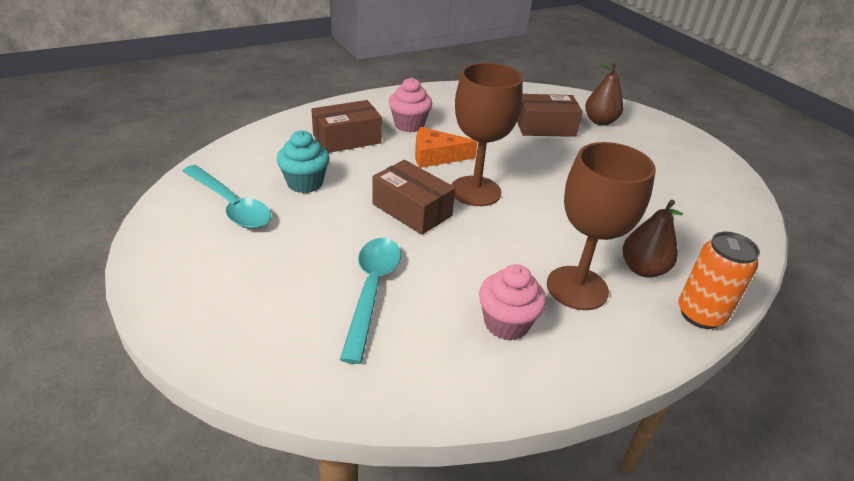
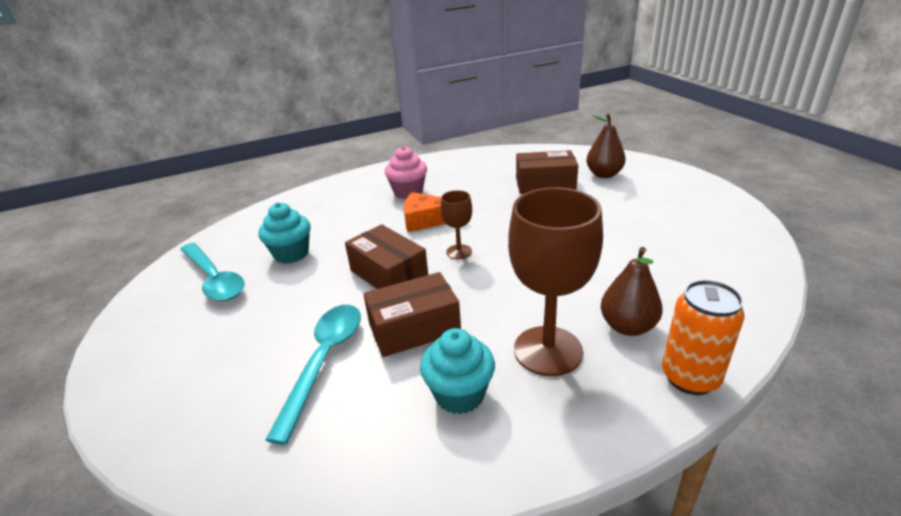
camera: 10 degrees right, 5 degrees down
brown box [311,100,382,153] -> brown box moved to [363,272,461,357]
brown goblet [451,63,523,206] -> brown goblet [441,190,472,259], size x0.49
pink cupcake [479,264,546,341] -> turquoise cupcake [420,328,495,414]

